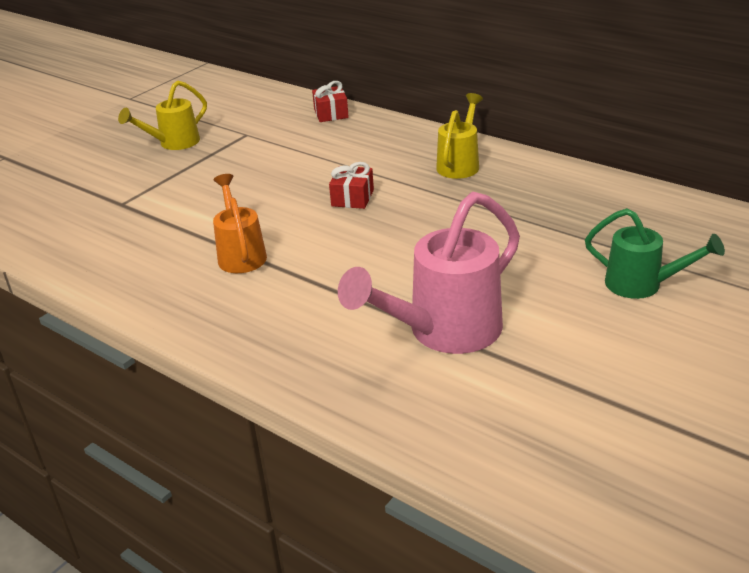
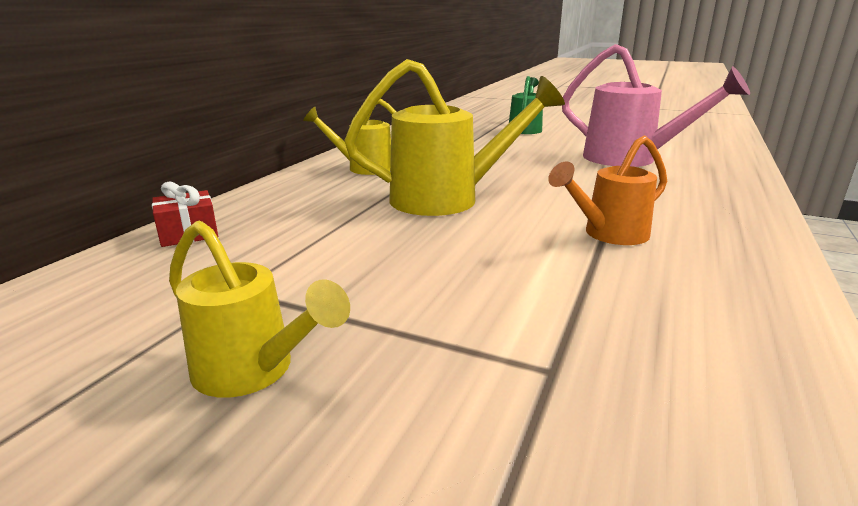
camera: 105 degrees left, 10 degrees down
red gift [329,162,374,209] -> yellow watering can [344,59,565,216]

